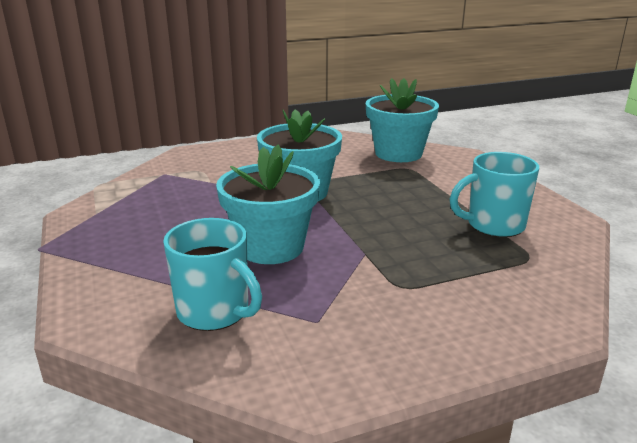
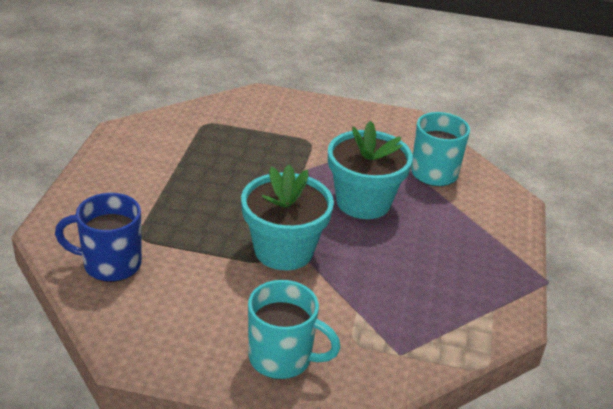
camera: 150 degrees left, 10 degrees up
turquoise flower pot [366,78,439,162] -> blue mug [55,193,142,282]
turquoise mug [450,152,539,237] -> turquoise mug moved to [248,280,341,379]

